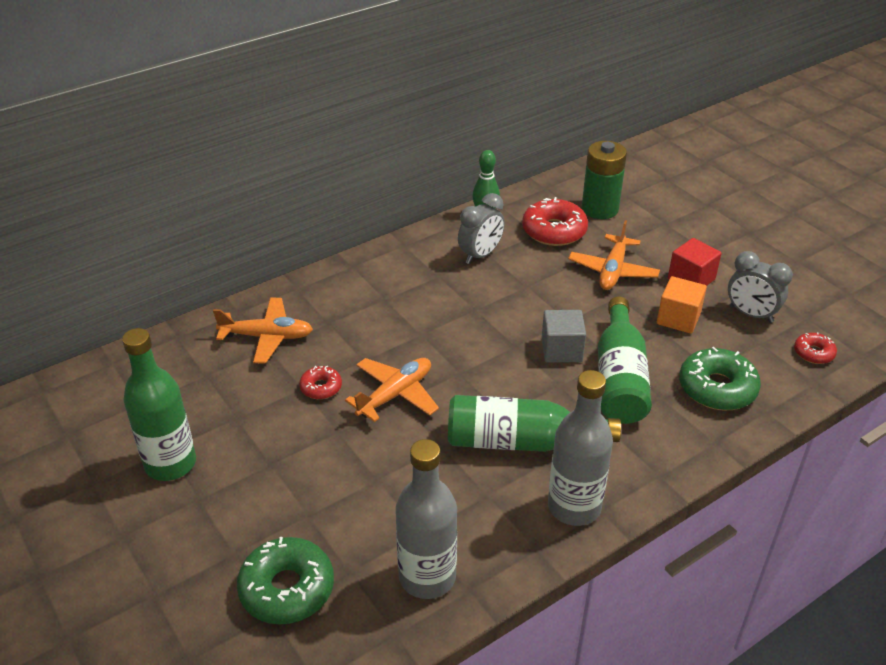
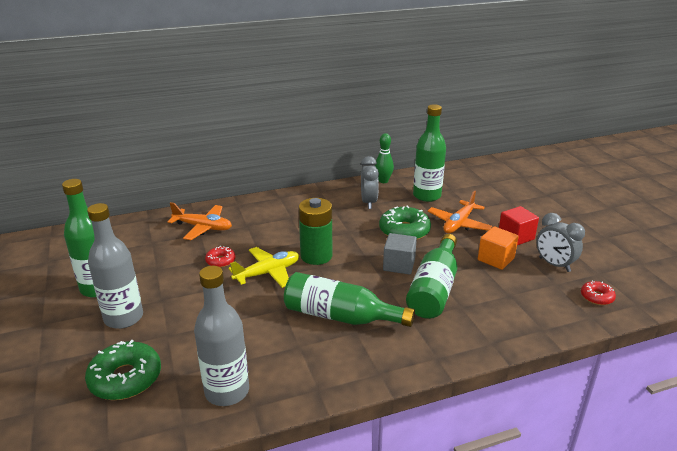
camera: 15 degrees right, 10 degrees down
orange plane [345,358,439,422] -> yellow plane [229,247,299,288]
grey clock [458,193,505,264] -> grey clock turned 60 degrees counterclockwise [361,156,379,209]
red donut [522,197,588,246] -> green bottle [413,104,446,202]
grey bottle [548,370,613,526] -> grey bottle moved to [87,203,143,329]
green battery [582,141,627,219] -> green battery moved to [299,198,332,265]
green donut [679,347,761,410] -> green donut moved to [379,205,431,240]

